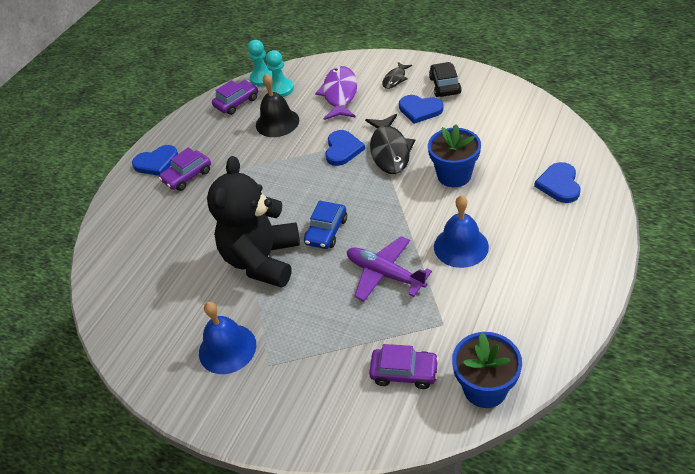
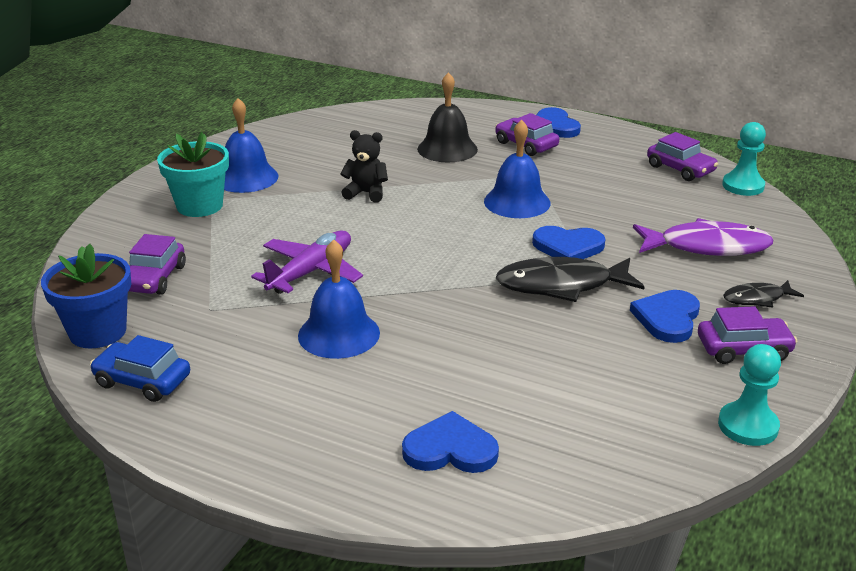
camera: 85 degrees right, 15 degrees down
black teddy bear [207,156,300,288] -> black teddy bear [340,130,388,203], size x0.45
black bell [256,74,299,137] -> black bell moved to [417,72,478,163]
turquoise pawn [266,50,294,97] -> turquoise pawn moved to [718,344,781,446]
blue car [304,201,347,249] -> blue car moved to [90,335,190,402]
black fish [382,62,412,89] -> black fish turned 45 degrees counterclockwise [723,280,804,308]
blue flower pot [428,124,481,187] -> none
black car [429,62,462,97] -> purple car [698,306,797,364]
none -> turquoise flower pot [157,132,229,217]
none -> blue bell [484,120,550,218]

